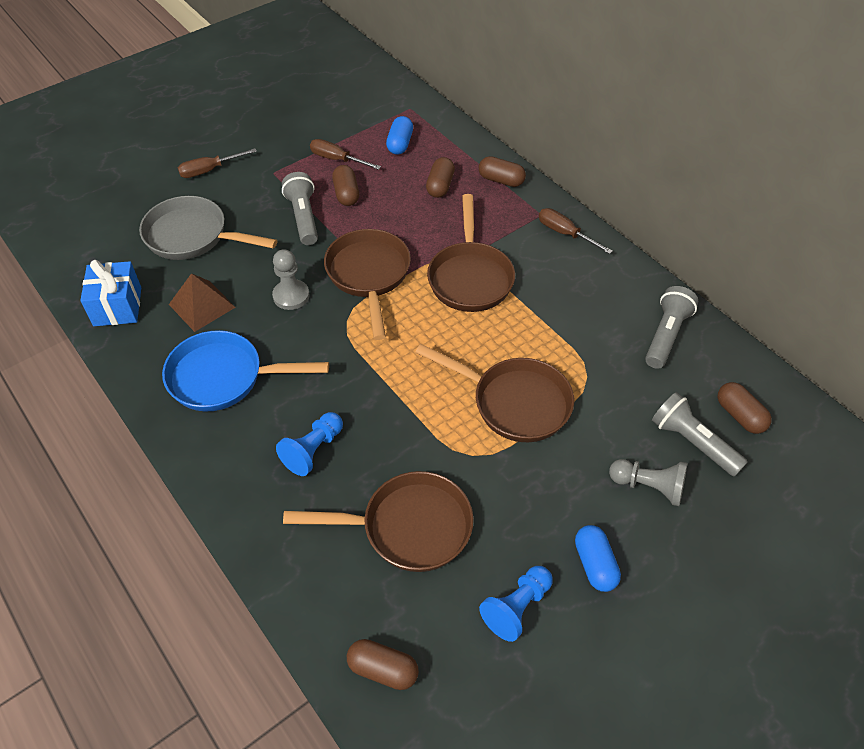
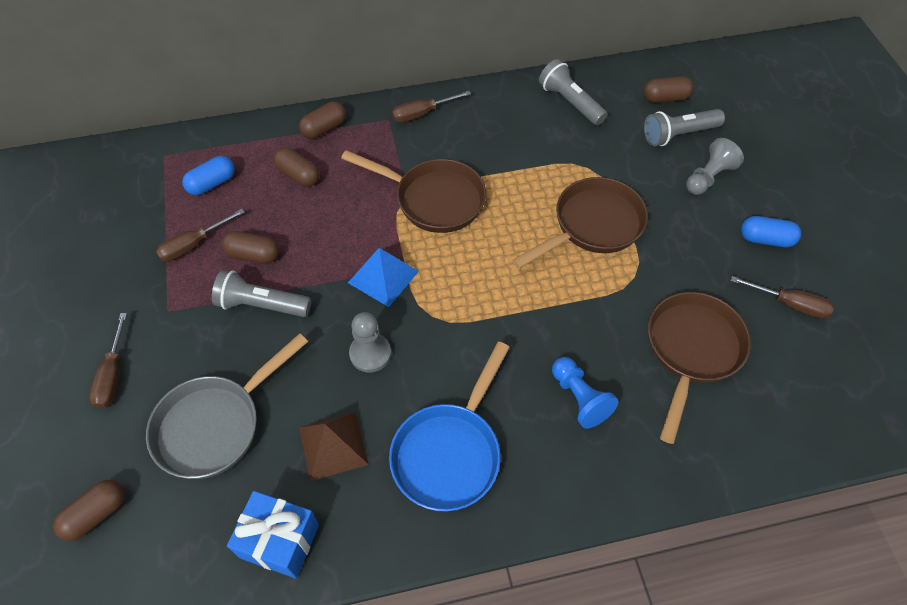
camera: 65 degrees left, 5 degrees up
brown pan [324,229,411,340] -> blue pyramid [348,248,419,307]
brown capsule [347,639,419,690] -> brown capsule moved to [53,480,125,541]
blue capsule [386,116,413,155] -> blue capsule turned 75 degrees counterclockwise [182,156,235,195]
blue pawn [479,566,553,642] -> brown screwdriver [730,276,834,319]

